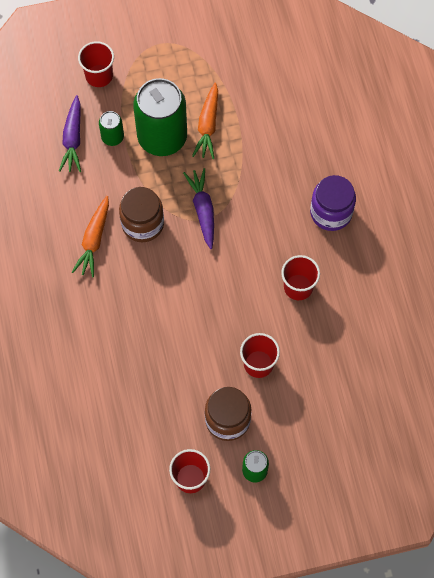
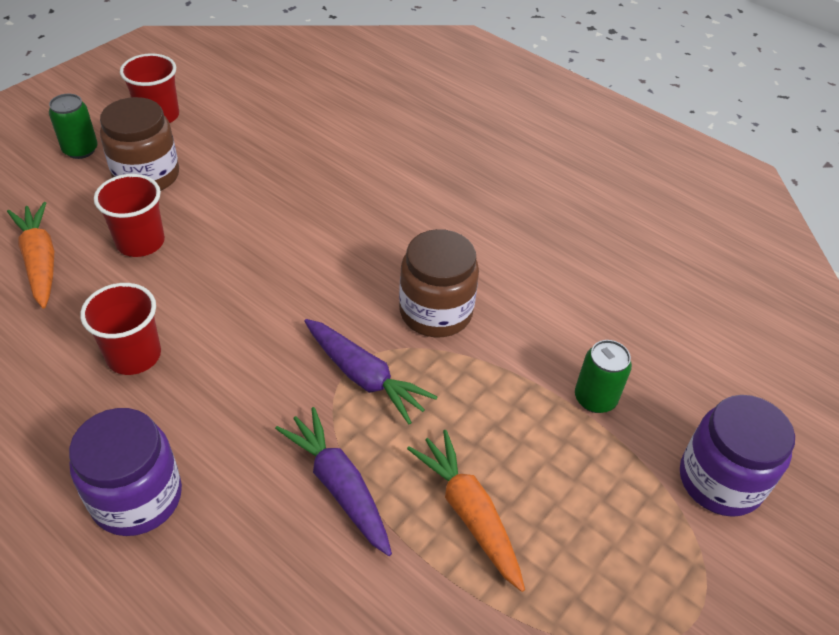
camera: 140 degrees right, 20 degrees down
purple carrot [59,95,81,172] -> purple carrot moved to [275,407,392,556]
orange carrot [72,196,109,277] -> orange carrot moved to [7,202,54,309]
red cup [78,41,114,87] -> purple jar [680,395,795,517]
green can [133,78,187,156] -> none

